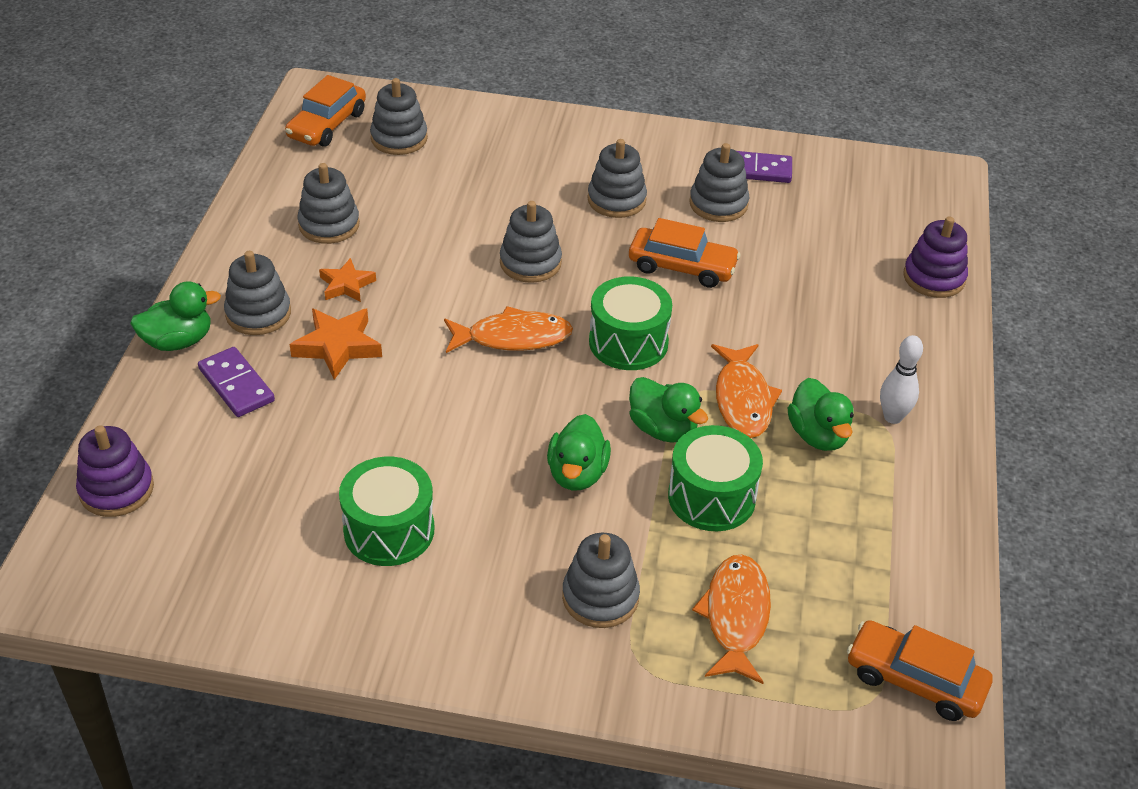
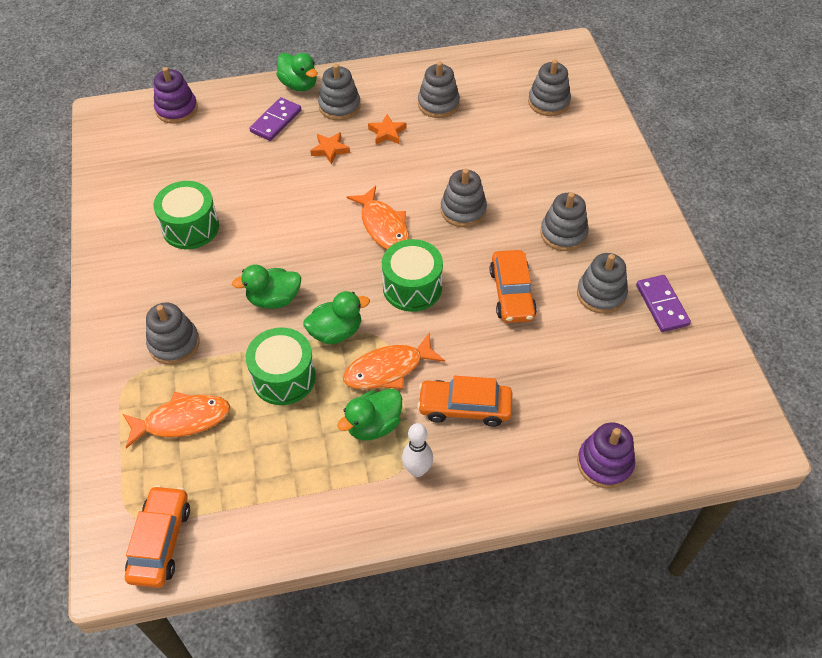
camera: 70 degrees right, 10 degrees up
orange car [285,75,366,147] -> orange car moved to [417,376,512,427]
orange star [290,308,382,380] -> orange star [310,132,350,165], size x0.66
green duck [629,377,708,443] -> green duck turned 135 degrees counterclockwise [303,291,370,344]

